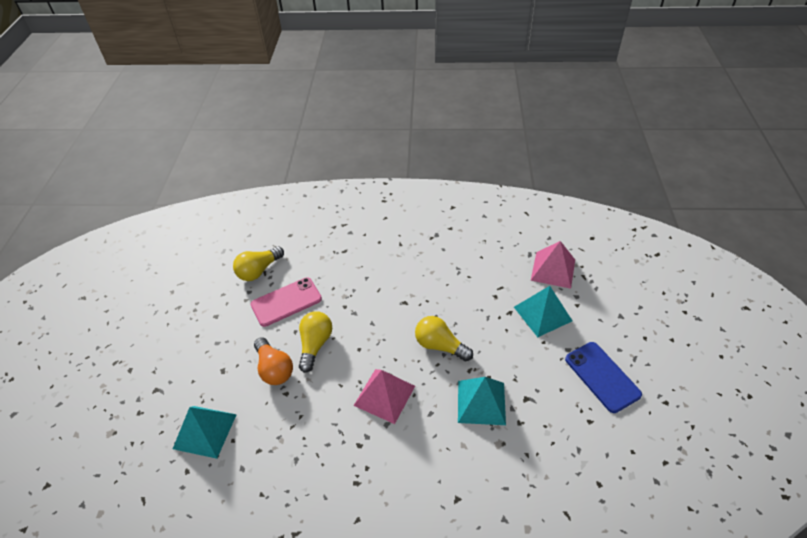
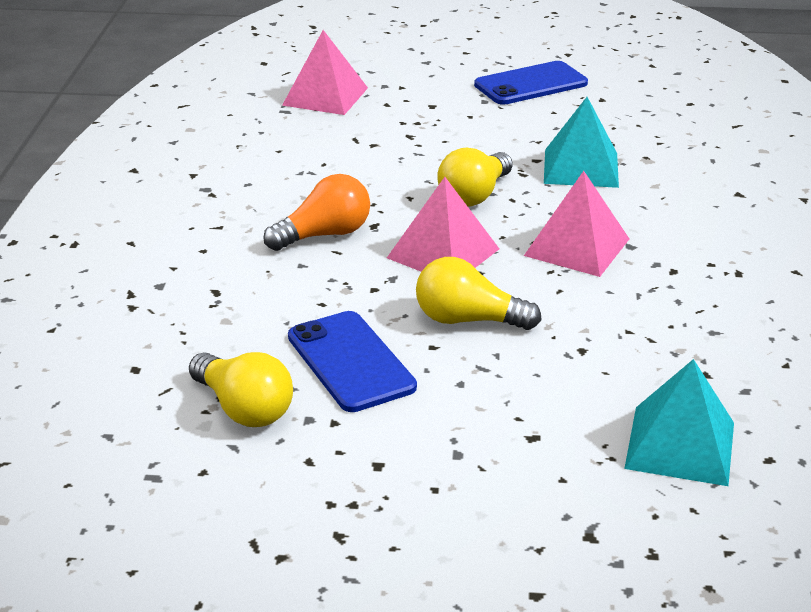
camera: 90 degrees left, 15 degrees down
pink phone [251,277,322,327] -> blue phone [288,311,417,412]
orange light bulb [254,337,293,385] -> orange light bulb moved to [263,174,370,251]
turquoise pyramid [514,286,572,337] -> none
none -> pink pyramid [387,177,499,271]

